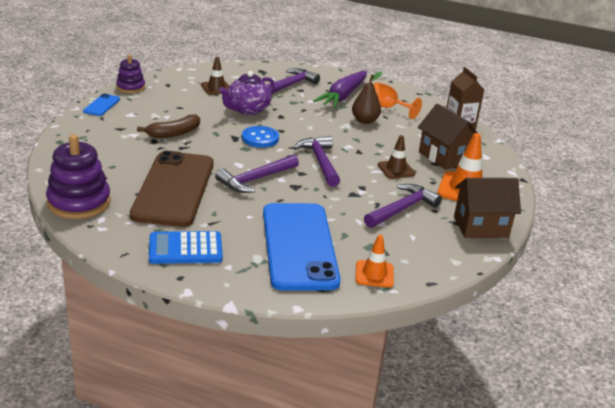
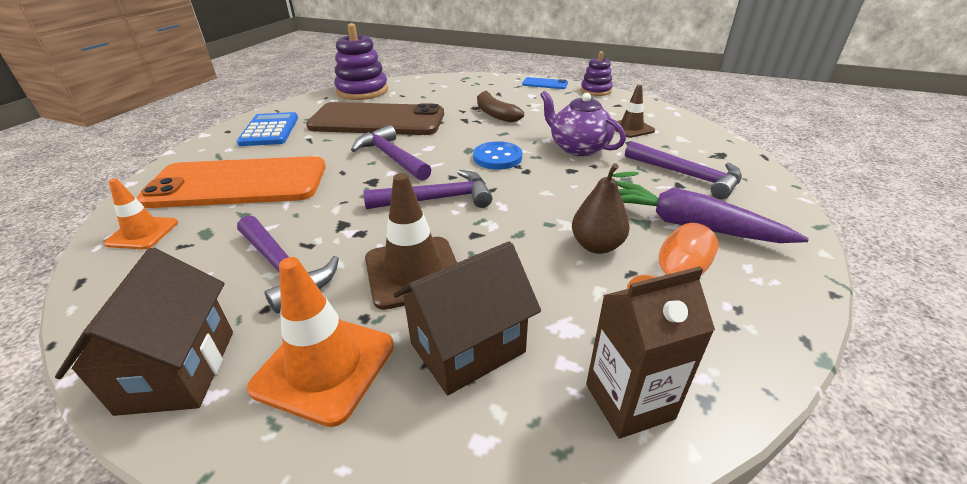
camera: 95 degrees right, 5 degrees up
blue phone [263,203,341,291] -> orange phone [137,156,326,208]
brown traffic cone [378,135,415,179] -> brown traffic cone [365,173,457,310], size x1.59

